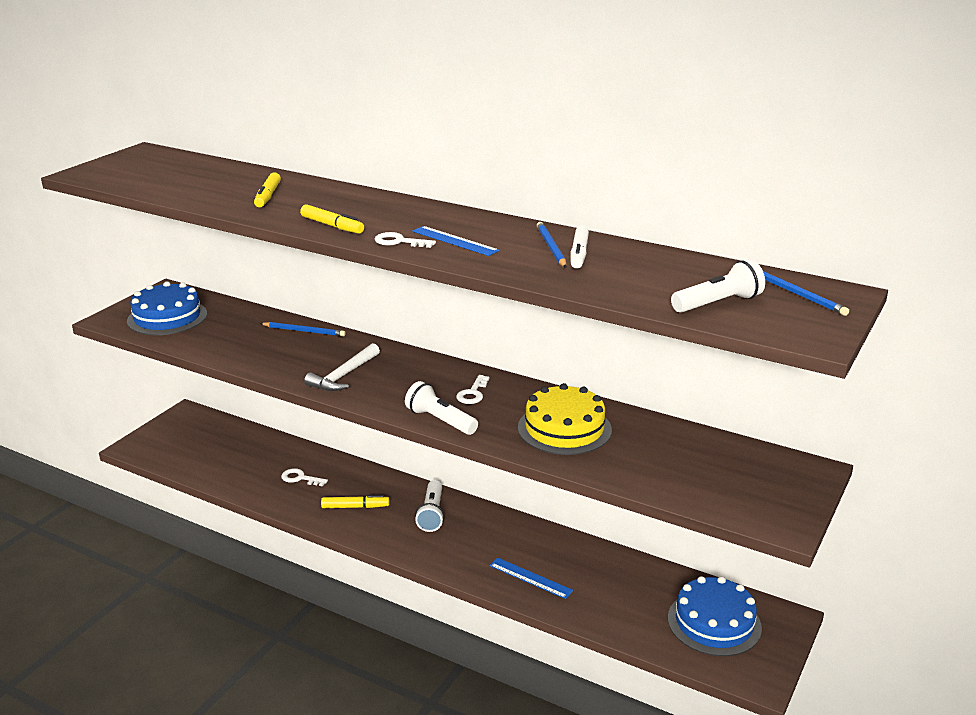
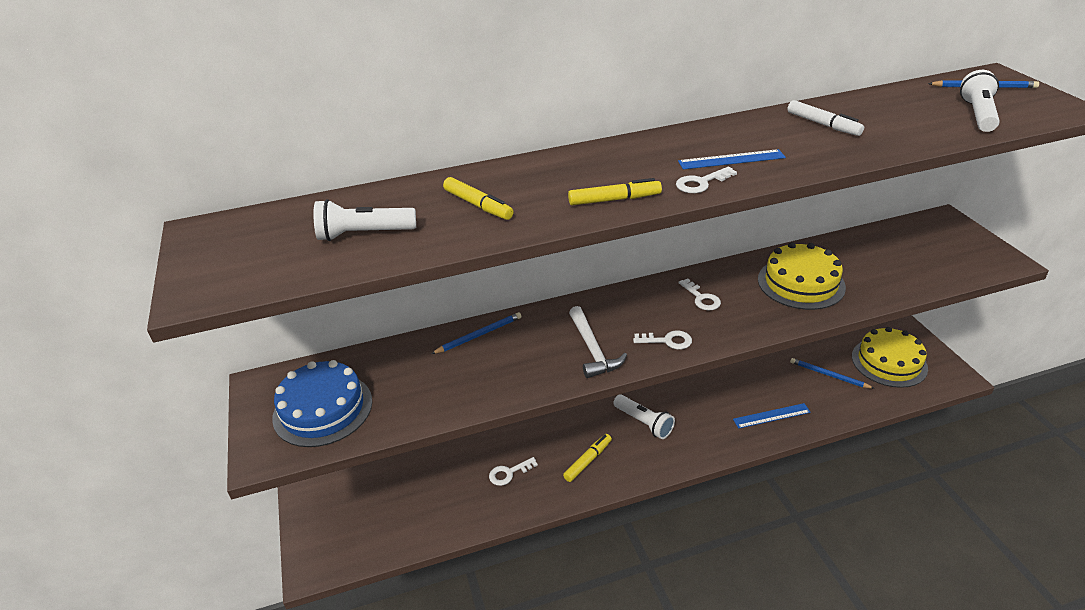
camera: 45 degrees left, 10 degrees up
white flashlight [405,381,478,435] -> white flashlight moved to [314,199,416,241]
blue pencil [537,222,567,268] -> blue pencil moved to [790,358,875,389]
blue cake [668,576,762,656] -> yellow cake [852,327,928,388]
none -> white key [633,330,692,349]

